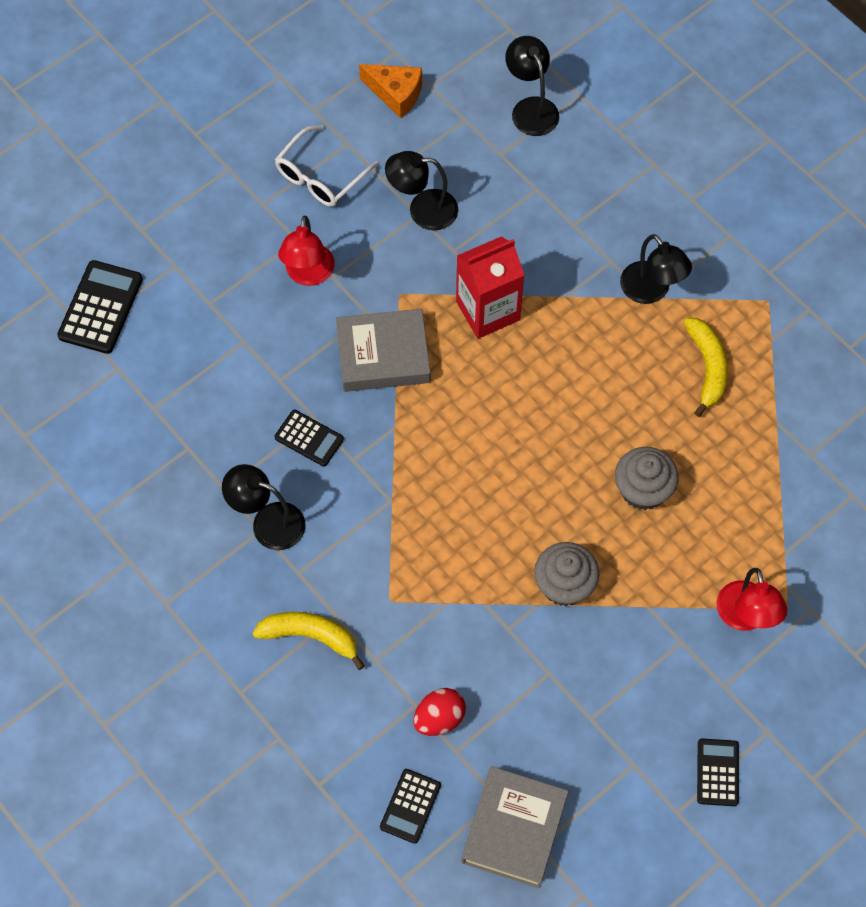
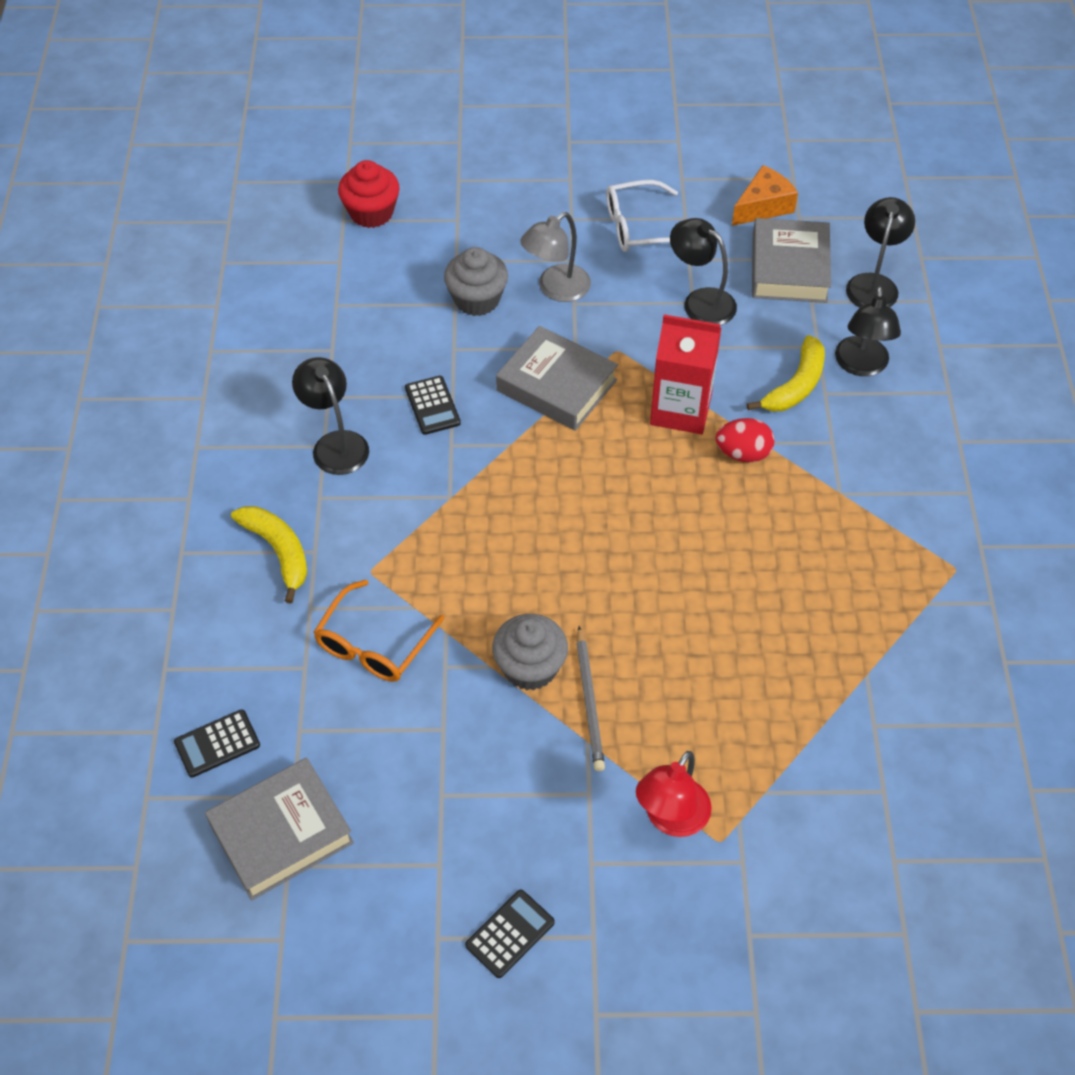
camera: 40 degrees right, 10 degrees down
black calculator [57,260,143,354] -> red cupcake [338,160,400,228]
red lamp [278,216,335,286] -> grey lamp [520,212,591,302]
orange cheese [359,64,422,118] -> orange cheese turned 105 degrees counterclockwise [732,165,798,226]
red egg [413,688,466,736] -> red egg moved to [716,418,774,462]
grey cupcake [615,447,678,510] -> grey cupcake moved to [444,247,508,316]
black lamp [620,234,692,304] -> black lamp moved to [835,286,901,376]
yellow banana [684,318,728,417] -> yellow banana moved to [747,335,825,412]
none -> orange glasses [313,580,445,682]
none -> grey pencil [576,626,605,771]
none -> grey book [752,218,831,303]

